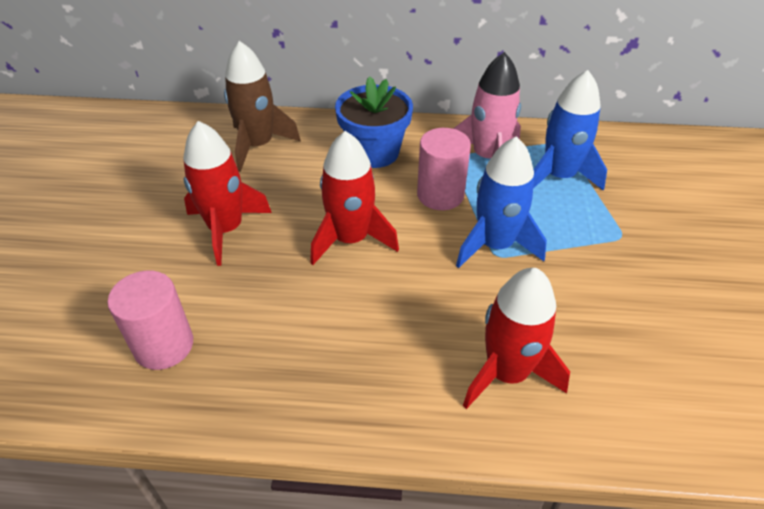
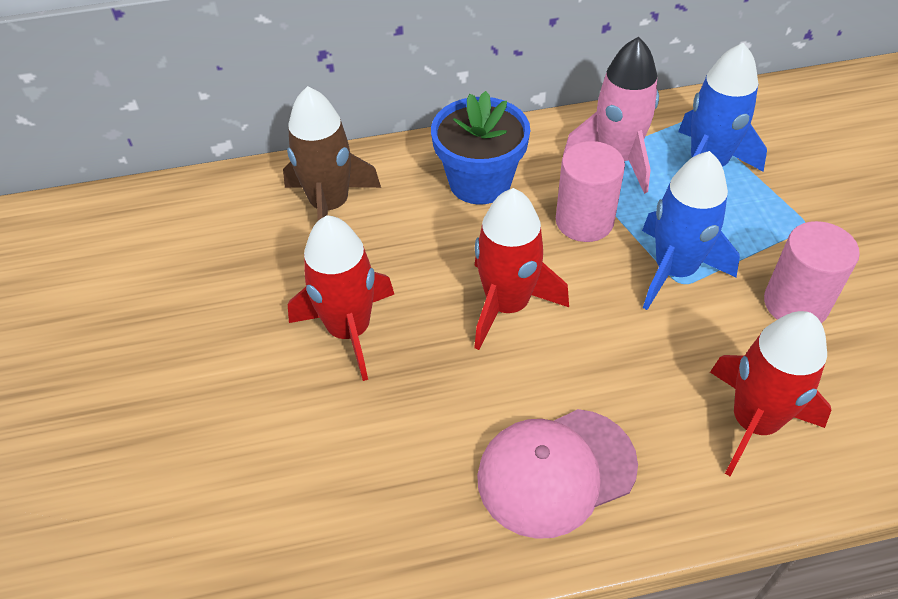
camera: 15 degrees left, 5 degrees up
pink cylinder [107,270,193,370] -> pink cylinder moved to [764,221,860,323]
none -> pink cap [477,409,638,539]

